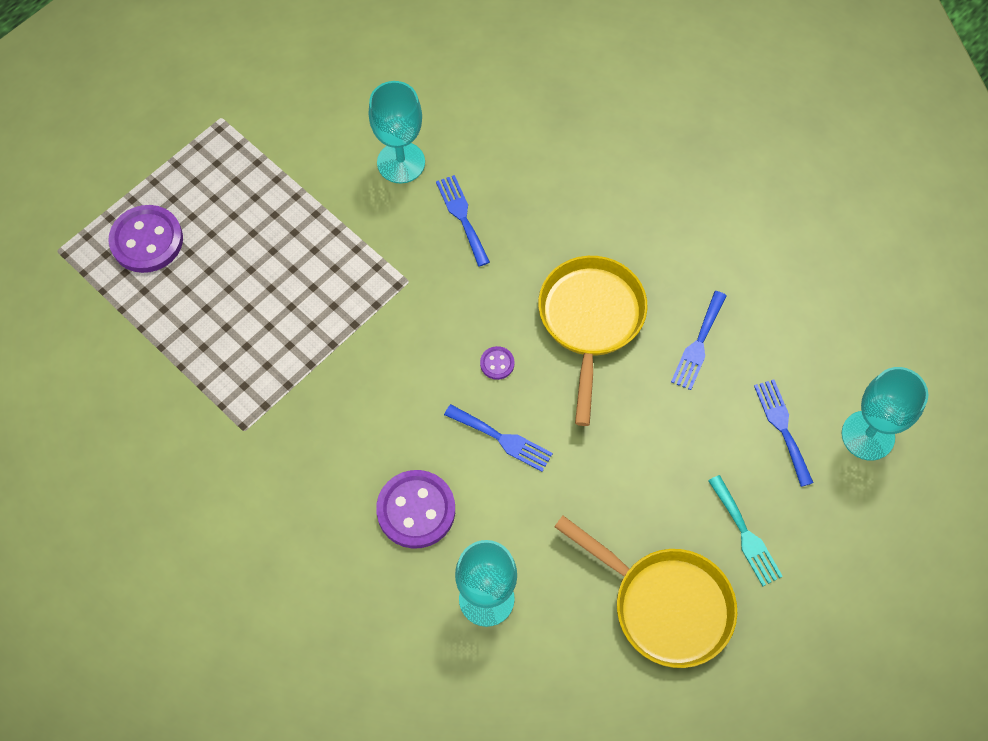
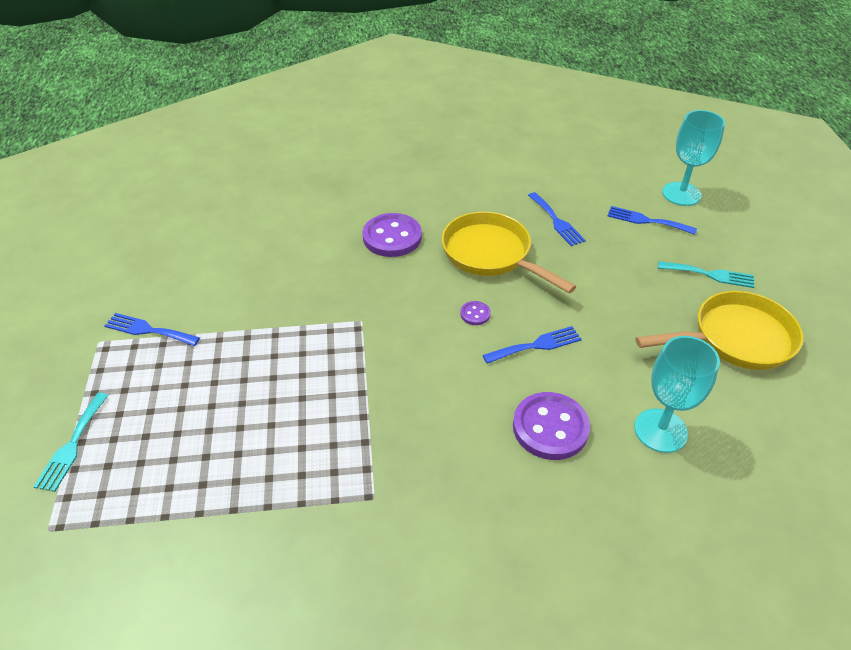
camera: 50 degrees left, 20 degrees down
purple button [108,205,183,273] -> purple button moved to [363,213,422,257]
turquoise goblet [369,81,425,183] -> none
blue fork [436,175,490,267] -> blue fork moved to [104,313,200,346]
none -> turquoise fork [34,393,109,492]

